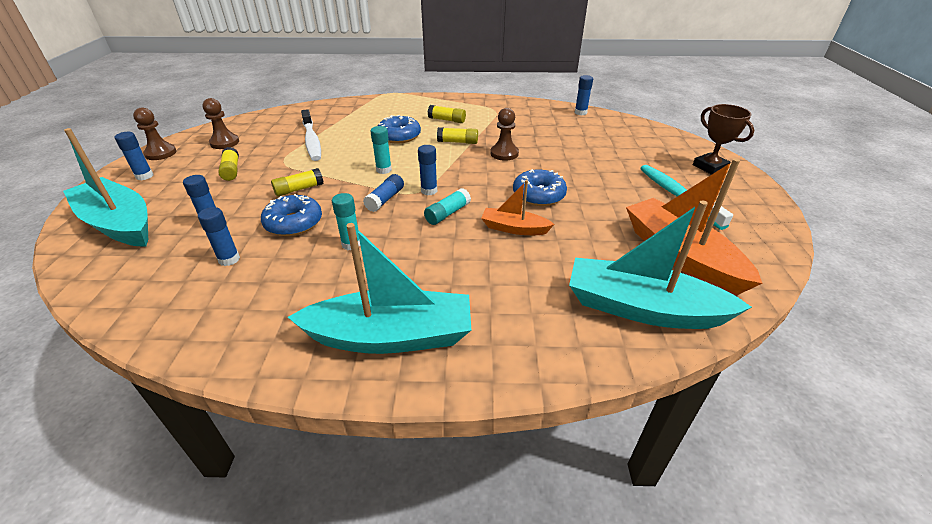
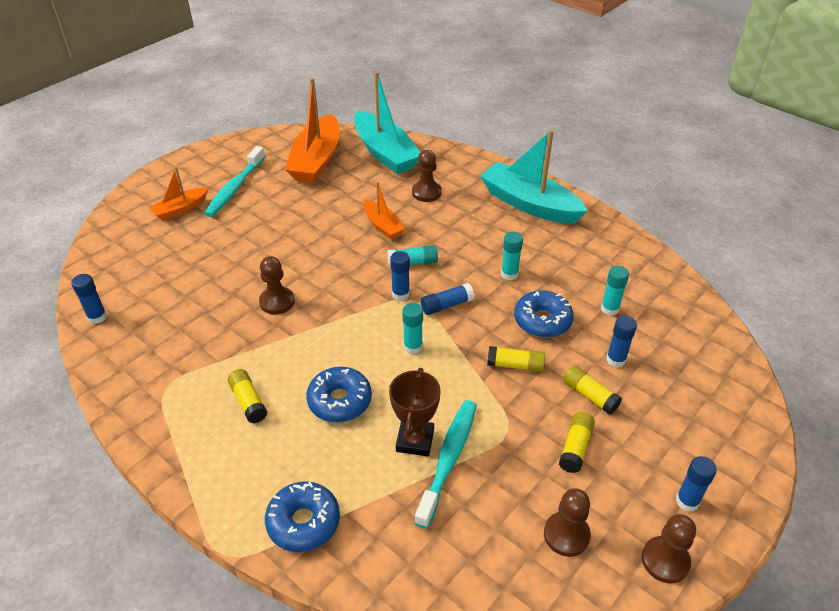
camera: 140 degrees left, 5 degrees up
turquoise boat [63,128,148,247] -> none
blue glue stick [198,207,240,266] -> turquoise glue stick [601,266,629,316]
white toothbrush [301,109,321,161] -> turquoise toothbrush [415,400,477,529]
yellow glue stick [437,127,478,144] -> yellow glue stick moved to [563,365,622,415]
blue donut [513,169,567,206] -> blue donut moved to [265,481,340,552]
brown trophy [693,104,754,175] -> brown trophy moved to [389,368,441,456]
none -> orange boat [149,167,208,221]
none -> brown pawn [412,150,442,202]

